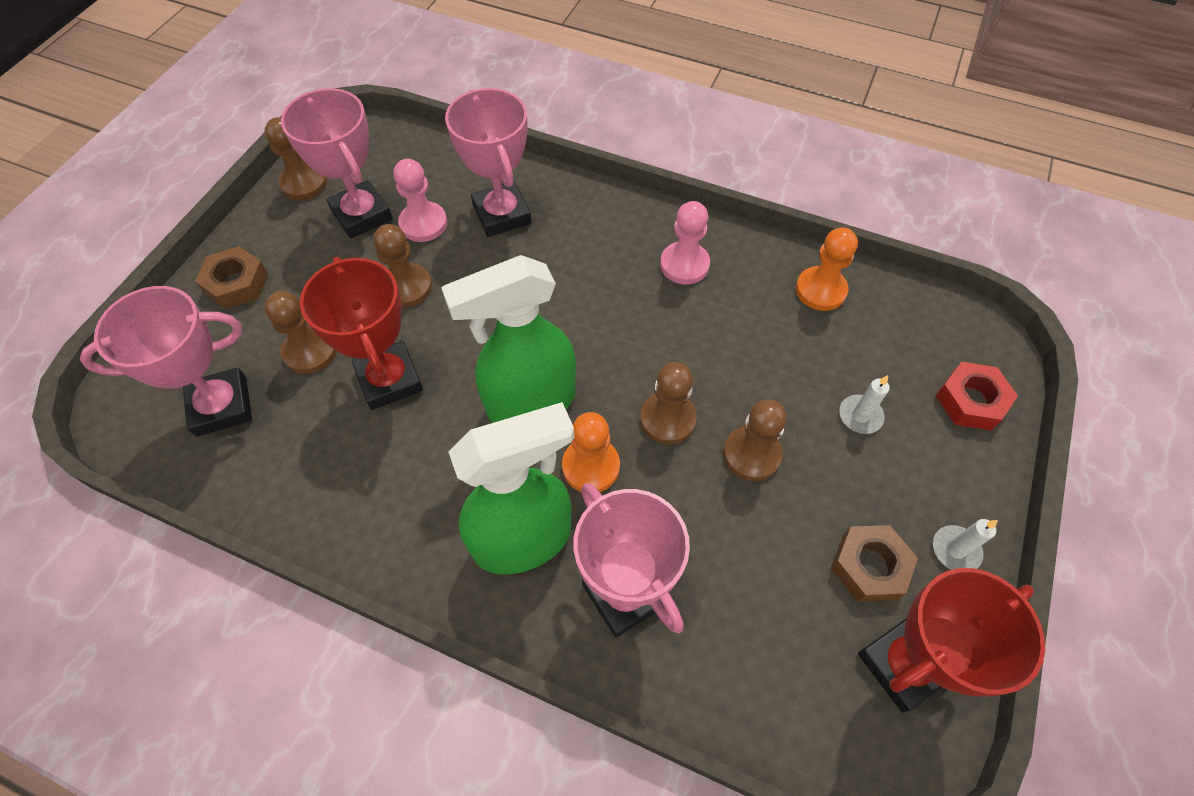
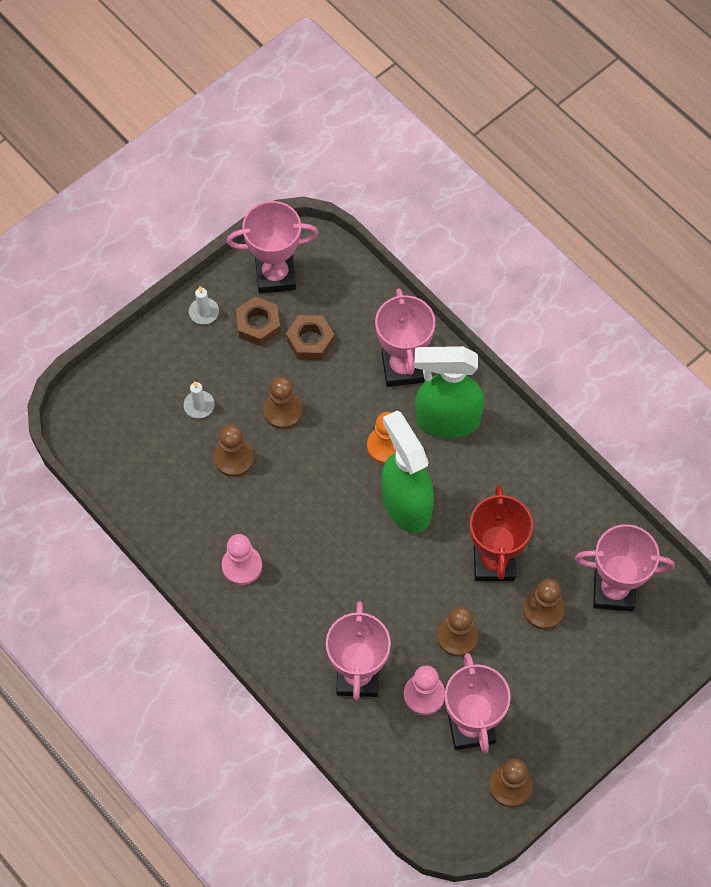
camera: 155 degrees left, 5 degrees up
brown nut [195,246,268,309] -> brown nut moved to [286,315,335,360]
green spray bottle [441,255,576,423] -> green spray bottle turned 120 degrees counterclockwise [382,410,434,533]
brown pawn [640,362,697,444] -> brown pawn moved to [214,425,254,477]
orange pawn [796,227,858,311] -> none
red trophy [858,568,1045,713] -> pink trophy [227,201,319,294]
red nut [936,362,1018,430] -> none

